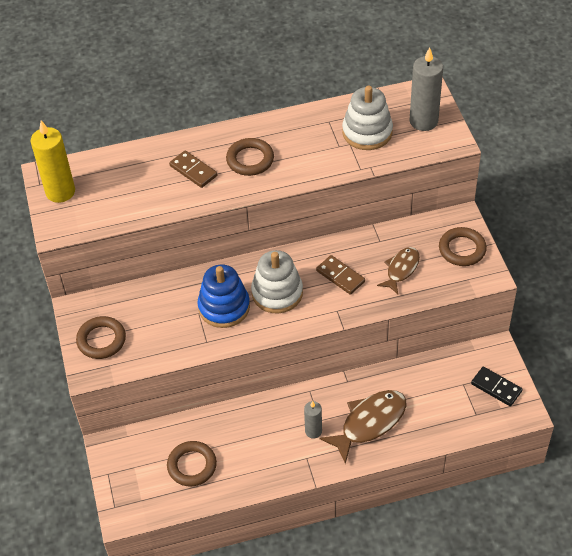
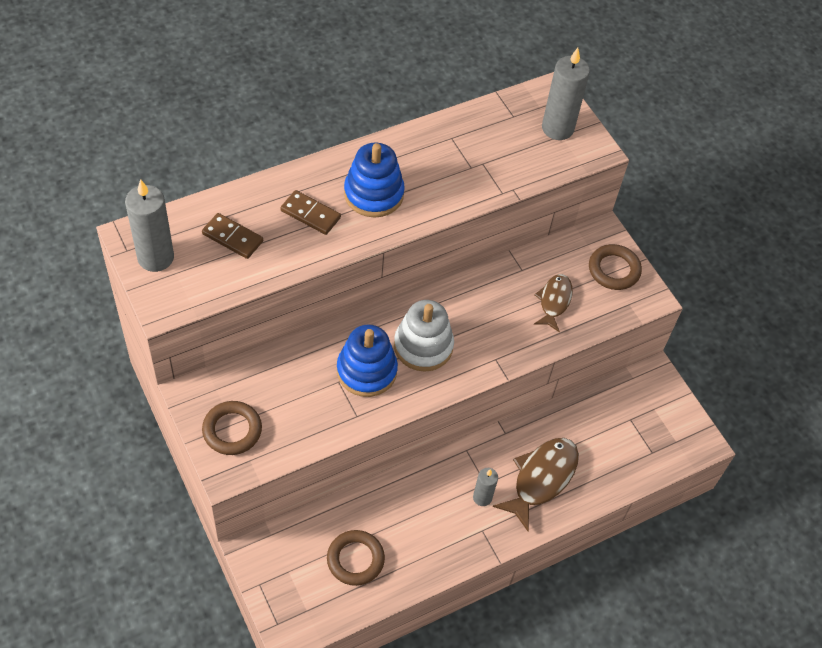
camera: 20 degrees left, 5 degrees up
yellow candle [31,120,75,203] -> grey candle [125,180,174,272]
brown ring [226,138,274,176] -> blue stacking toy [344,143,405,218]
brown domino [316,255,365,295] -> brown domino moved to [202,213,263,259]
white stacking toy [342,86,393,150] -> none
black domino [471,366,523,406] -> none

